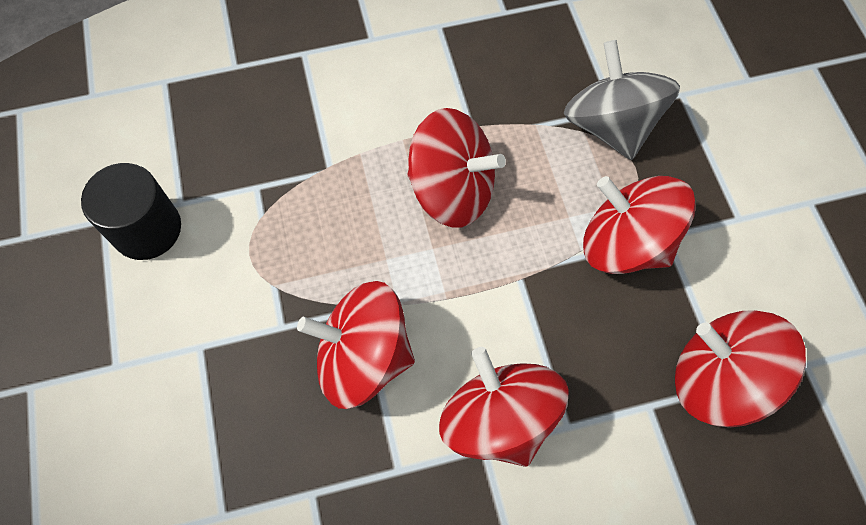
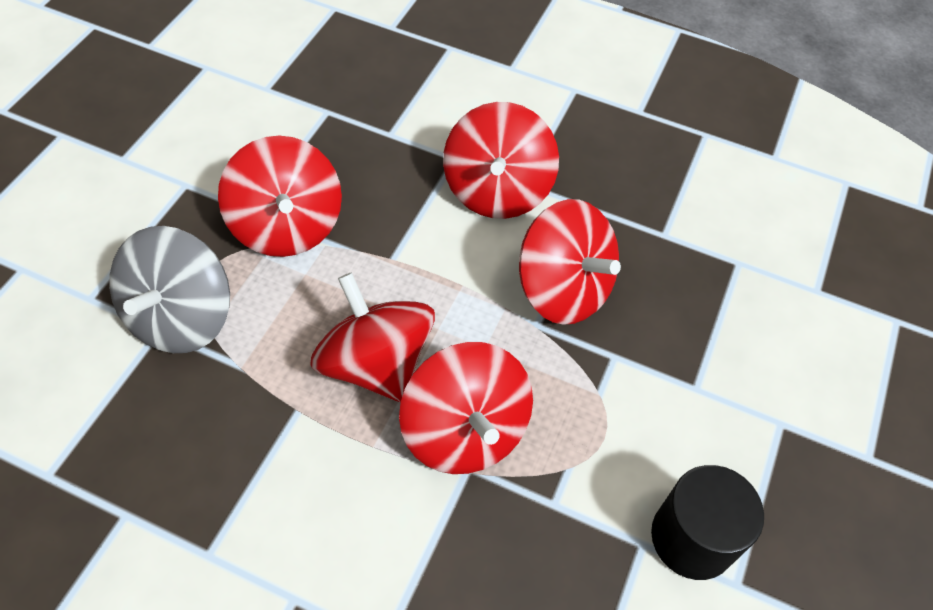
camera: 145 degrees left, 10 degrees down
red spinning top [675,310,806,427] -> red spinning top moved to [399,342,533,474]

